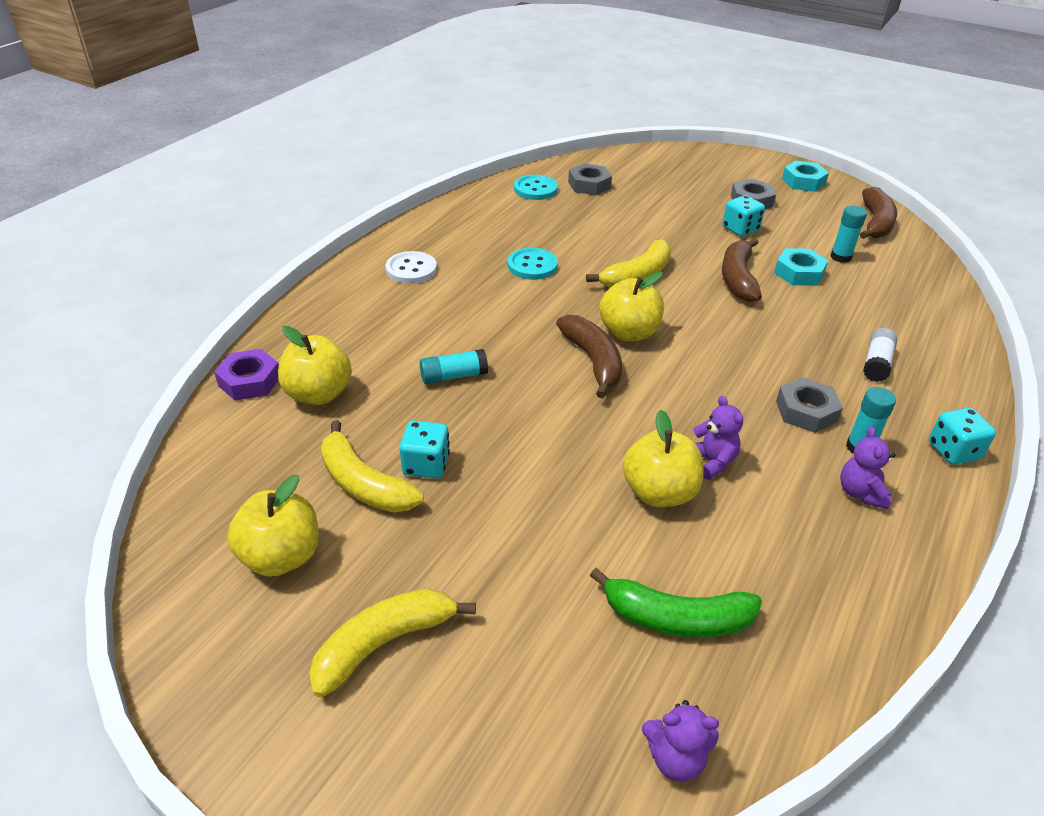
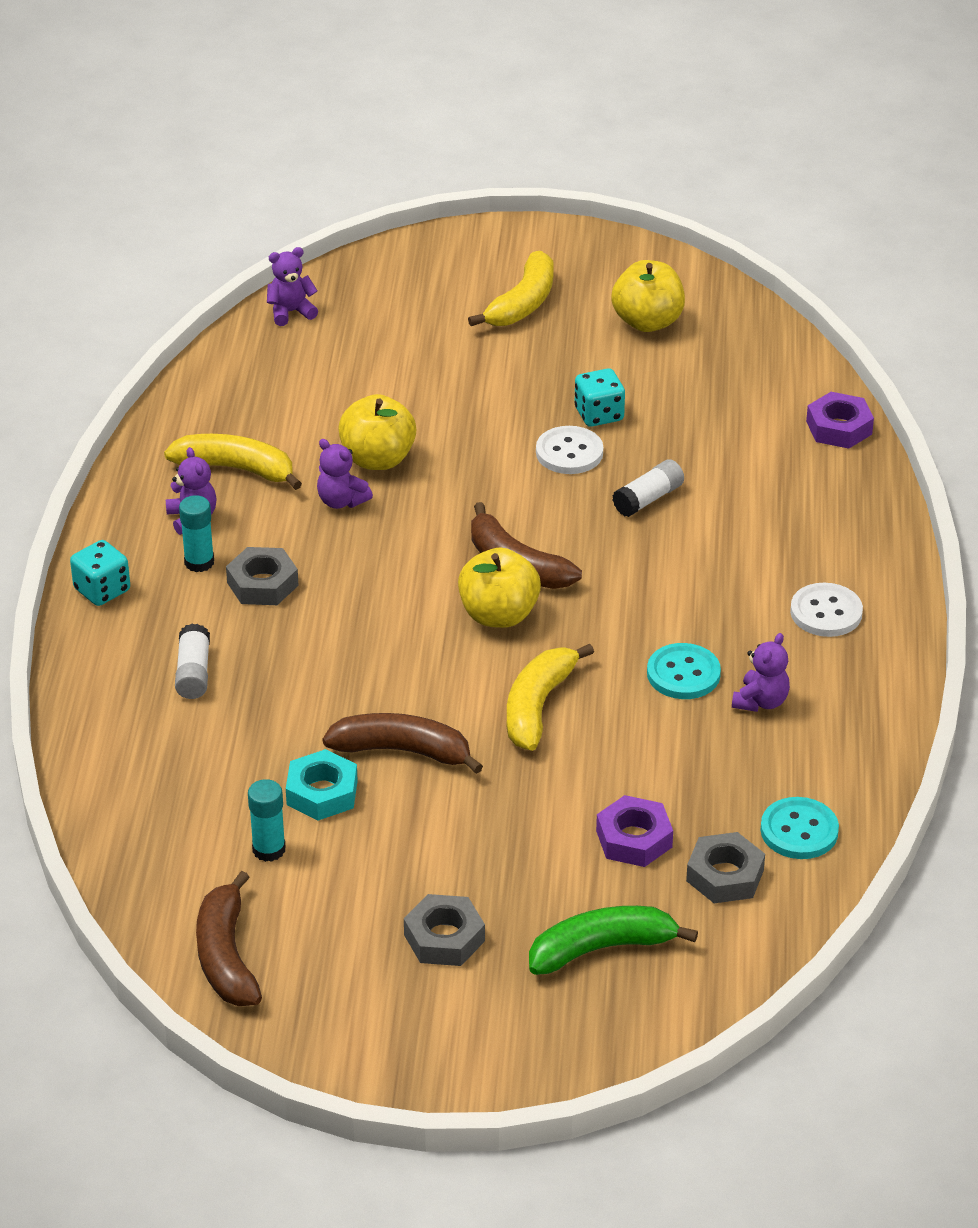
camera: 155 degrees right, 0 degrees up
yellow apple [278,326,352,405] -> none
yellow banana [321,420,424,512] -> yellow banana moved to [164,434,302,490]
turquoise glue stick [420,349,488,384] -> white glue stick [612,460,684,517]
green banana [590,568,762,638] -> green banana moved to [529,906,698,975]
turquoise dice [722,195,765,237] -> none
brown banana [722,238,762,302] -> brown banana turned 60 degrees counterclockwise [323,713,483,774]
turquoise nut [782,161,829,192] -> none
none -> white button [536,426,603,474]
none -> purple nut [596,795,673,867]
none -> purple teddy bear [732,633,790,712]

